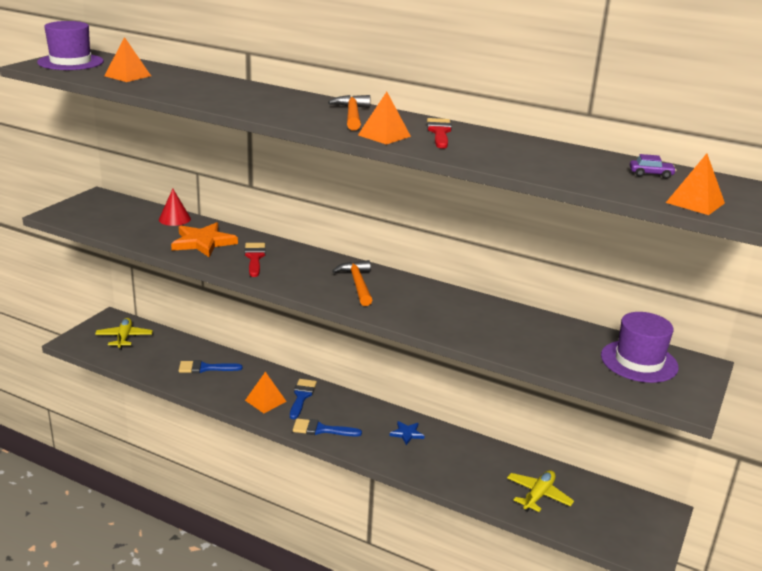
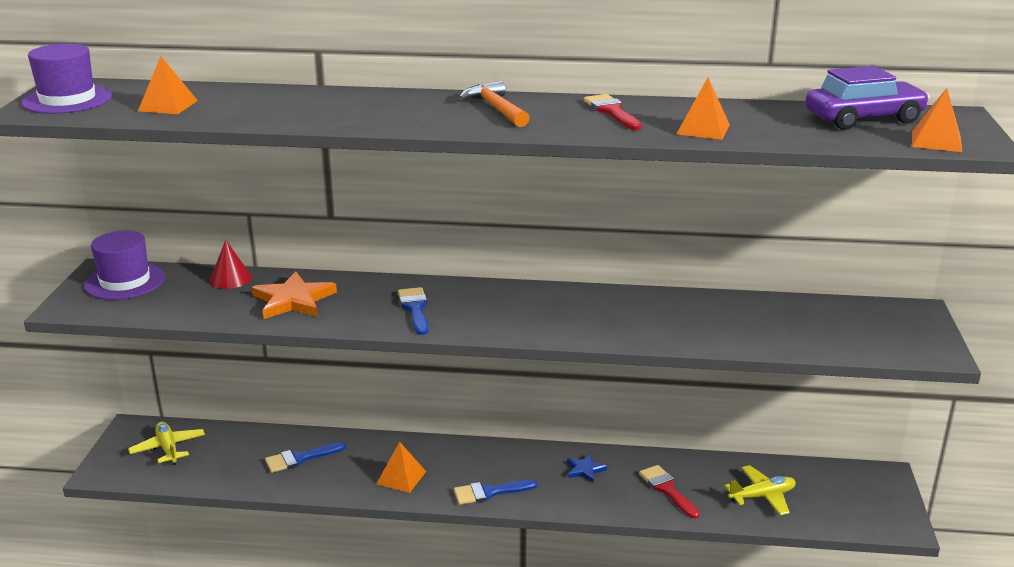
camera: 20 degrees left, 0 degrees up
red brush [244,243,266,277] -> red brush moved to [639,465,700,519]
blue brush [290,379,317,419] -> blue brush moved to [398,287,428,335]
orange hammer [332,260,373,306] -> none
orange pyramid [358,92,411,145] -> orange pyramid moved to [677,77,730,140]
yellow plane [507,470,574,512] -> yellow plane turned 60 degrees clockwise [725,465,796,515]
purple hat [601,312,679,383] -> purple hat moved to [84,231,165,300]
purple car [630,154,676,179] -> purple car [805,66,930,130], size x2.46

